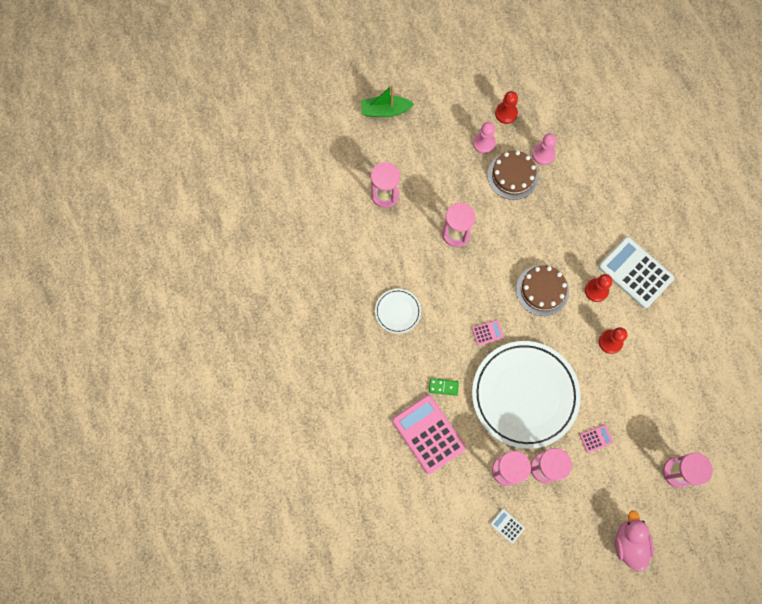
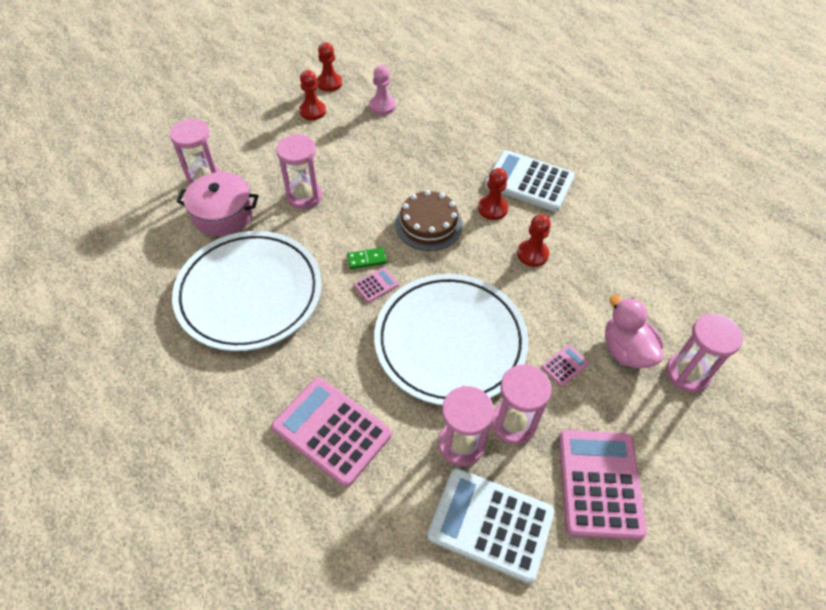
camera: 20 degrees left, 20 degrees down
green boat [361,85,414,117] -> none
white plate [375,289,421,334] -> white plate [172,231,322,351], size x2.28
green domino [429,378,459,396] -> green domino moved to [347,247,387,269]
pink pawn [473,122,496,154] -> red pawn [299,70,326,120]
brown cake [487,151,539,200] -> none
white calculator [490,509,525,544] -> white calculator [427,468,554,583], size x2.33
pink duck [615,510,654,571] -> pink duck moved to [605,295,663,368]
none -> pink pot [177,172,259,236]
none -> pink calculator [559,430,647,540]

